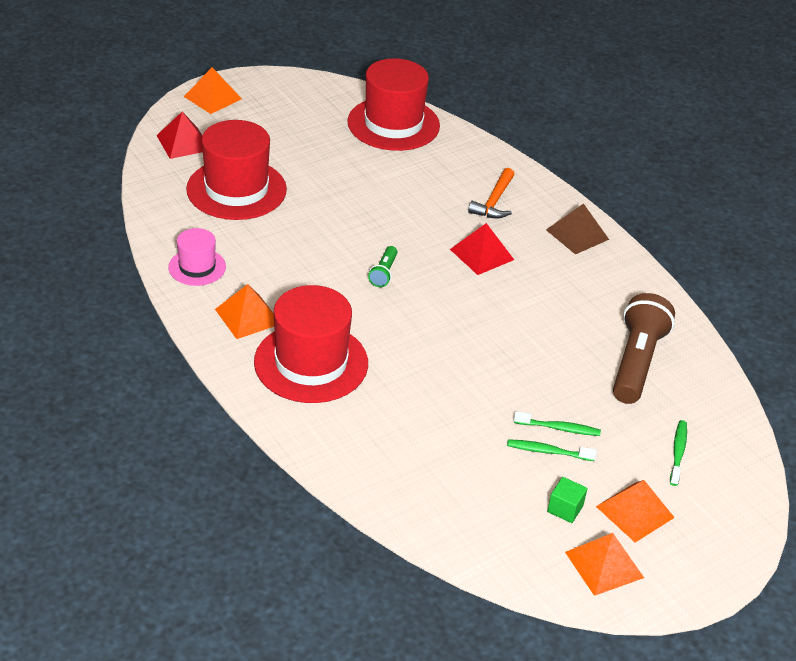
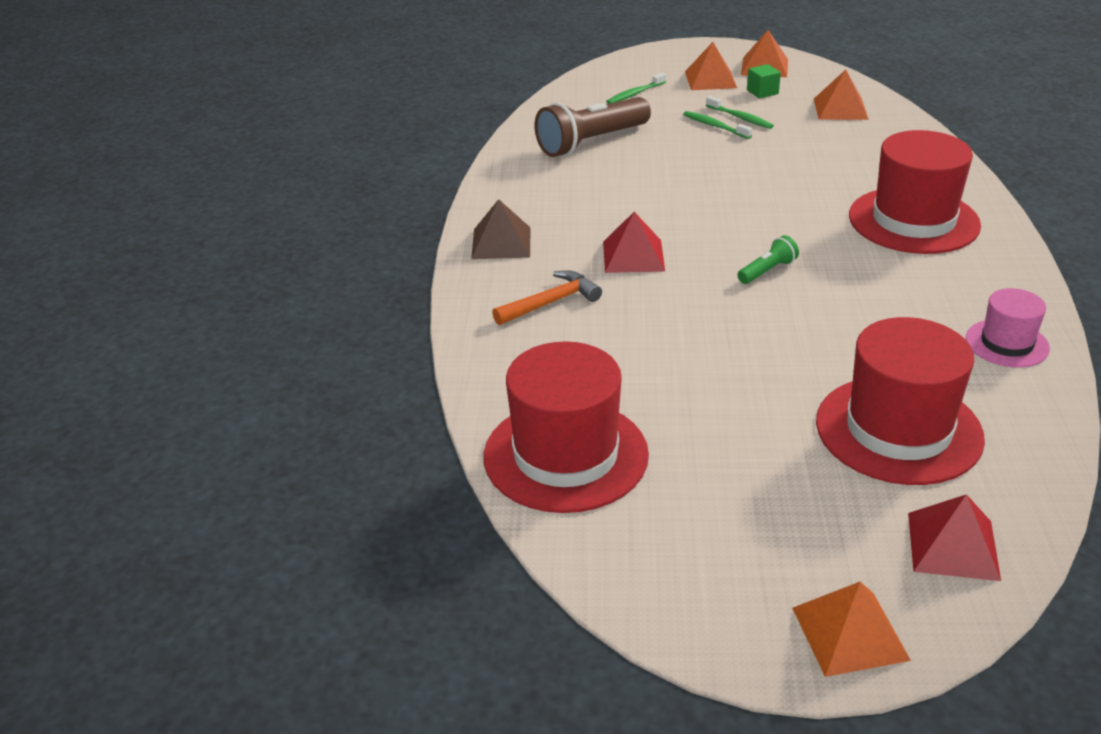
camera: 140 degrees left, 5 degrees down
orange pyramid [215,284,274,339] -> orange pyramid moved to [814,70,869,120]

